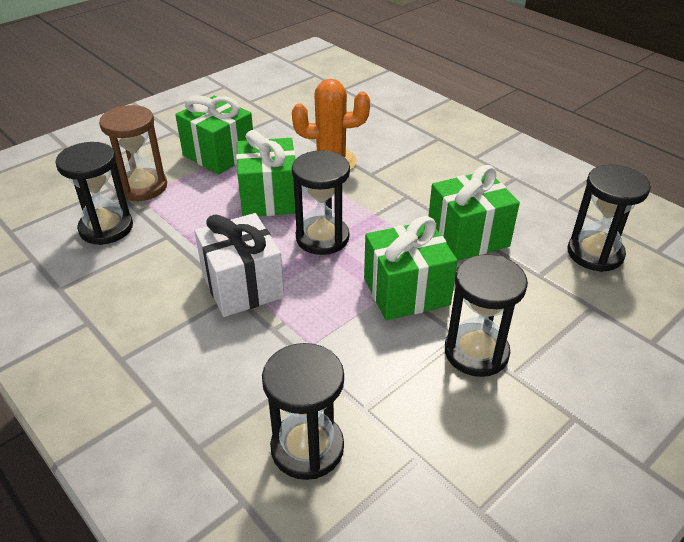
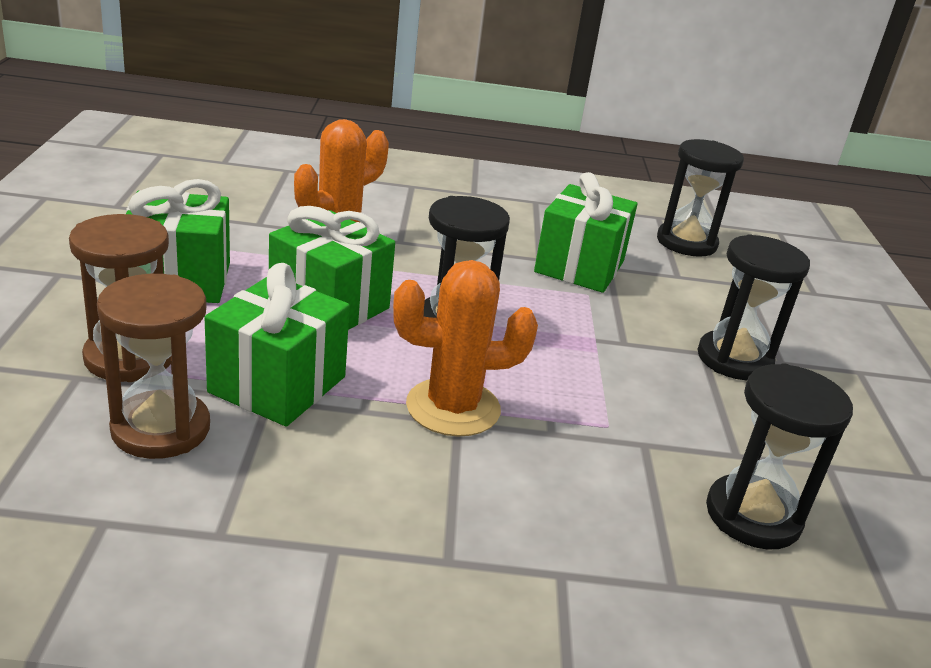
camera: 50 degrees left, 10 degrees down
black hourglass [55,142,133,245] -> brown hourglass [97,274,210,459]
white gift [194,213,284,317] -> orange cactus [393,260,538,437]
green gift [364,216,458,320] -> green gift moved to [204,263,350,426]

